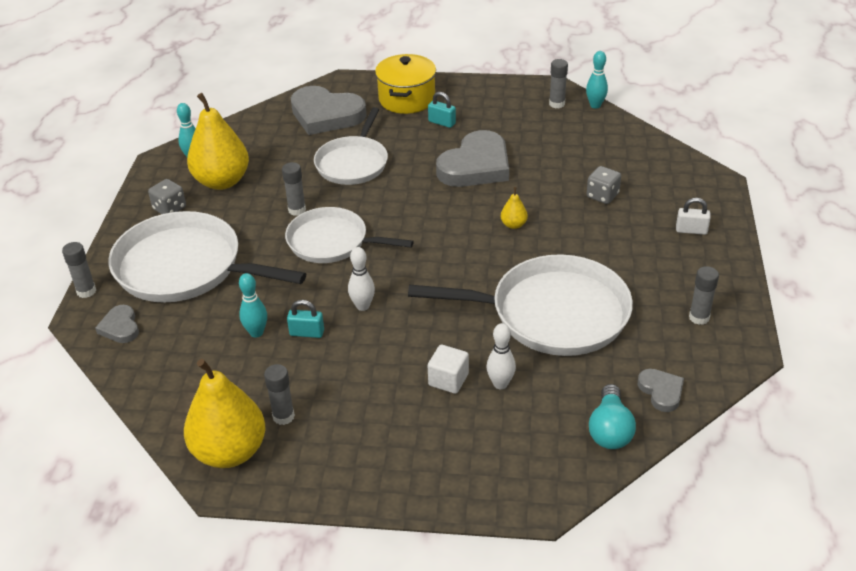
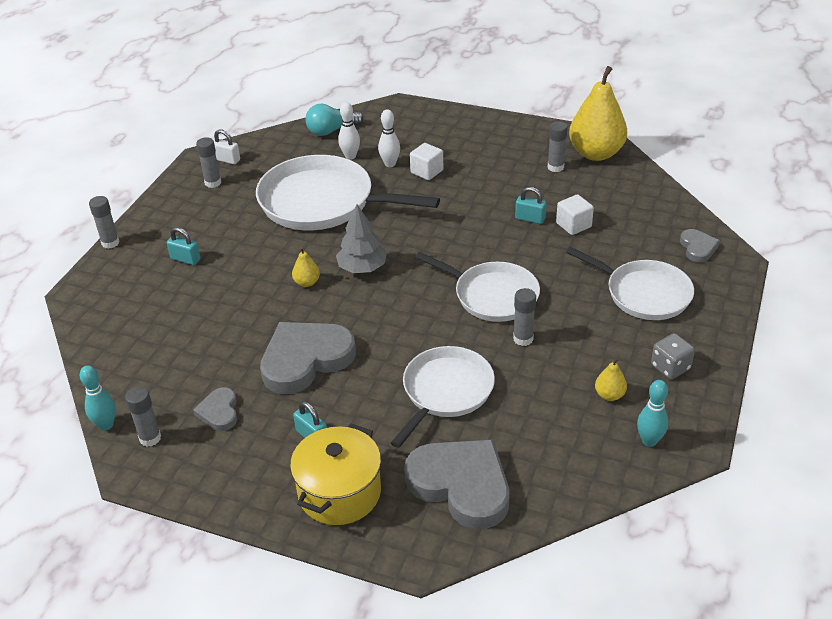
camera: 165 degrees left, 0 degrees up
grey glue stick [62,242,96,298] -> grey glue stick moved to [89,196,119,249]
white pan [108,211,306,303] -> white pan [566,247,694,320], size x0.64
yellow pear [187,93,249,190] -> yellow pear [595,357,627,401], size x0.42
turquoise bowling pin [239,273,267,338] -> white cube [556,194,594,235]
white bowling pin [348,247,375,311] -> white bowling pin moved to [338,102,360,160]
grey dice [587,166,621,204] -> none
turquoise light bulb [589,384,636,449] -> turquoise light bulb turned 135 degrees counterclockwise [305,104,364,136]
grey heart [637,369,684,412] -> grey heart moved to [193,387,237,431]
white padlock [676,198,711,235] -> white padlock moved to [213,129,240,164]
none -> turquoise padlock [167,227,200,265]
none -> grey tree [336,205,387,273]

